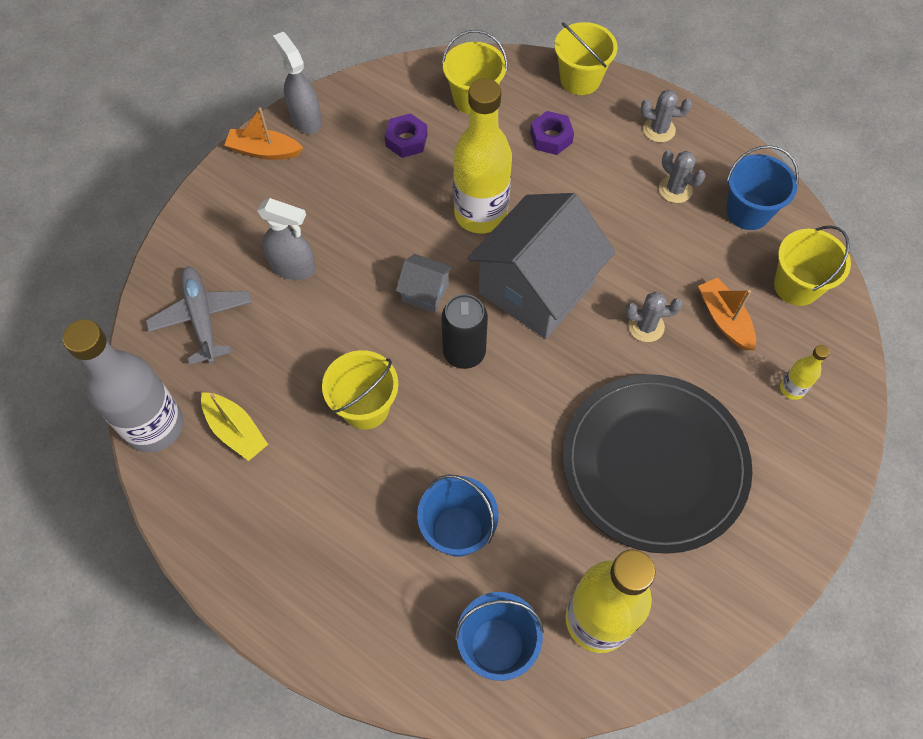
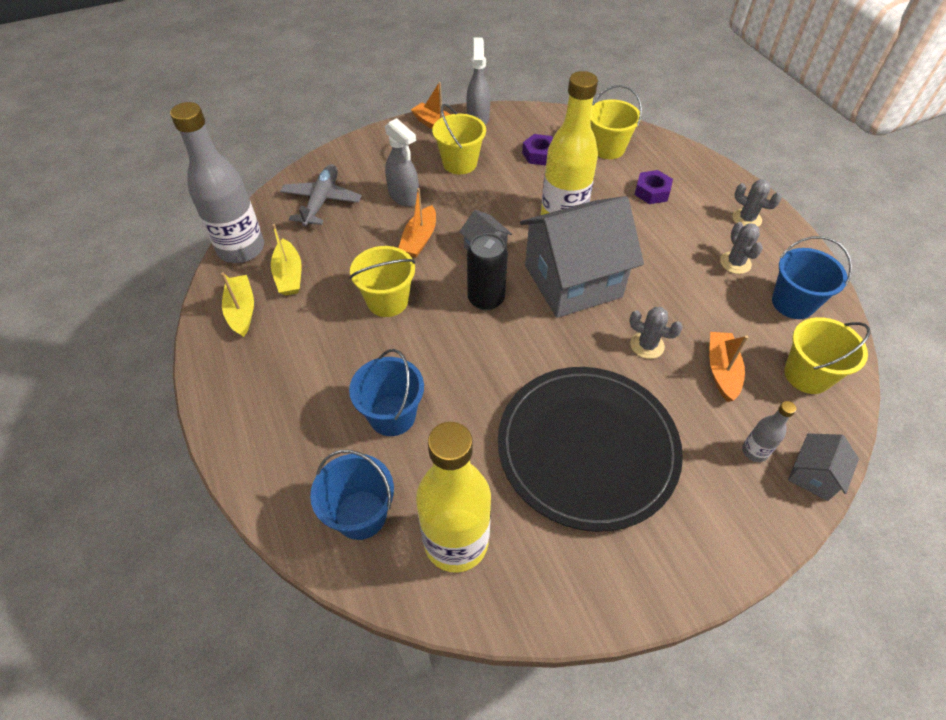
camera: 30 degrees right, 10 degrees down
yellow bucket [554,22,617,95] -> yellow bucket moved to [432,104,486,174]
yellow bottle [780,345,829,400] -> grey bottle [742,401,796,462]
none -> yellow boat [221,272,254,337]
none -> orange boat [399,188,436,258]
none -> grey house [788,433,859,501]

